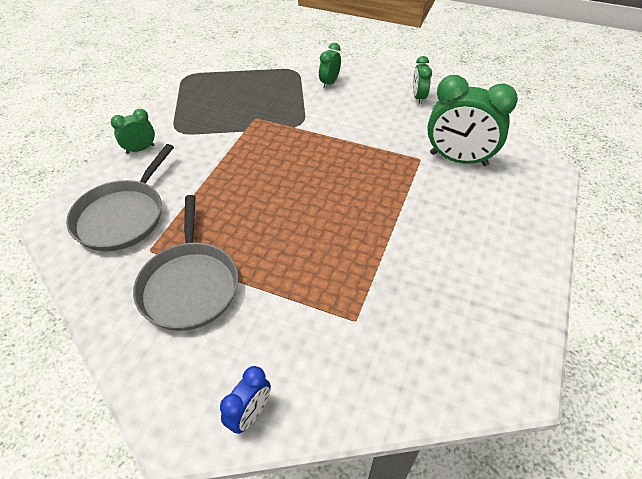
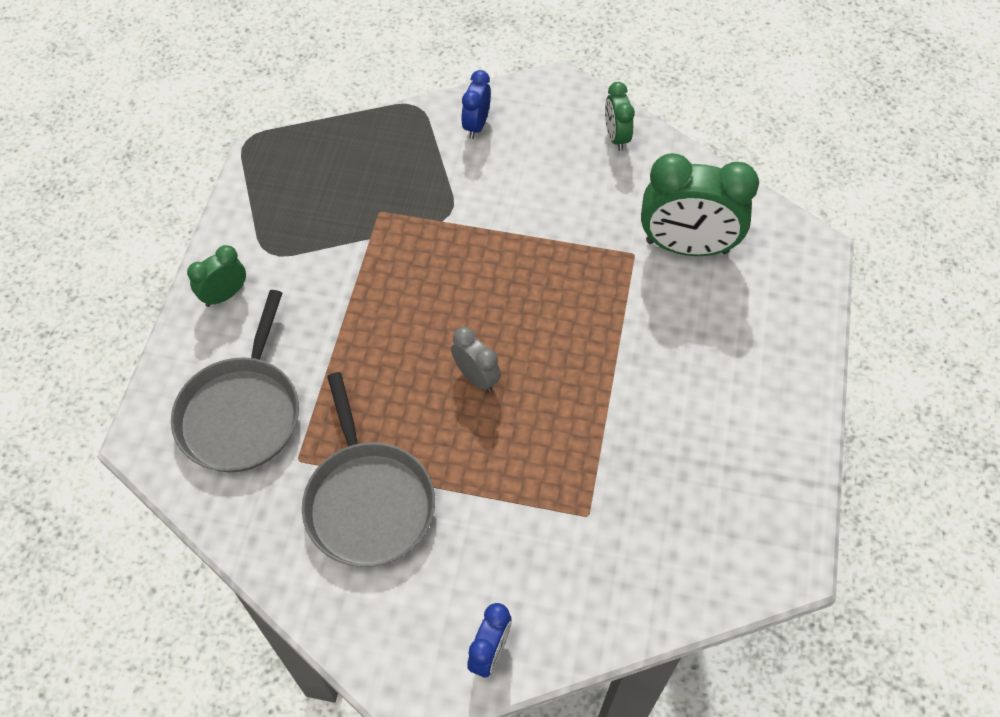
camera: 10 degrees left, 10 degrees up
green clock [319,43,341,89] -> blue clock [461,70,491,139]
none -> grey clock [451,327,501,392]

